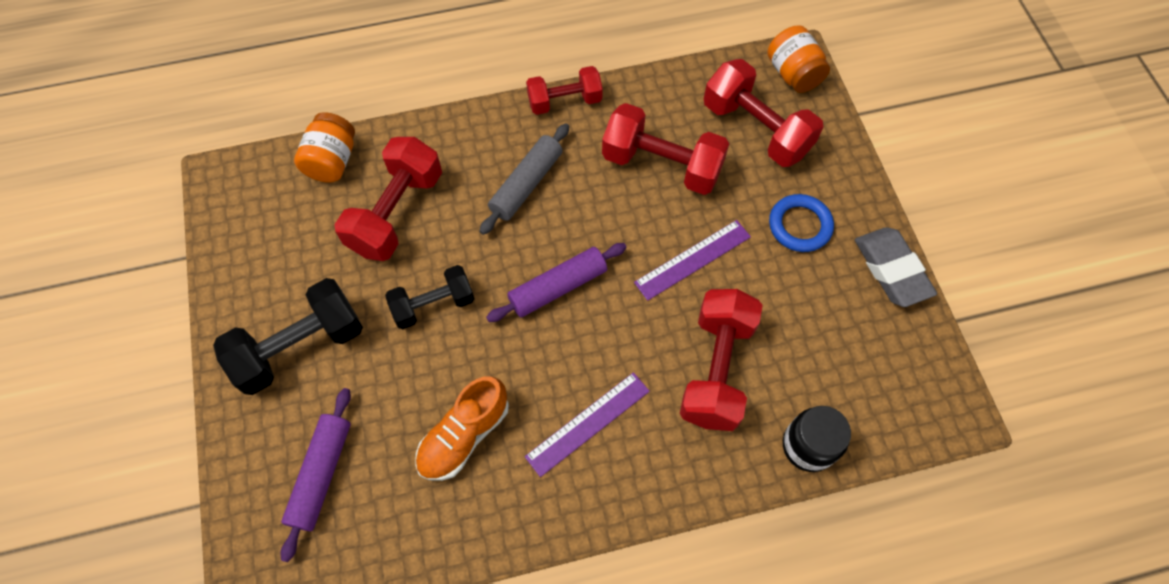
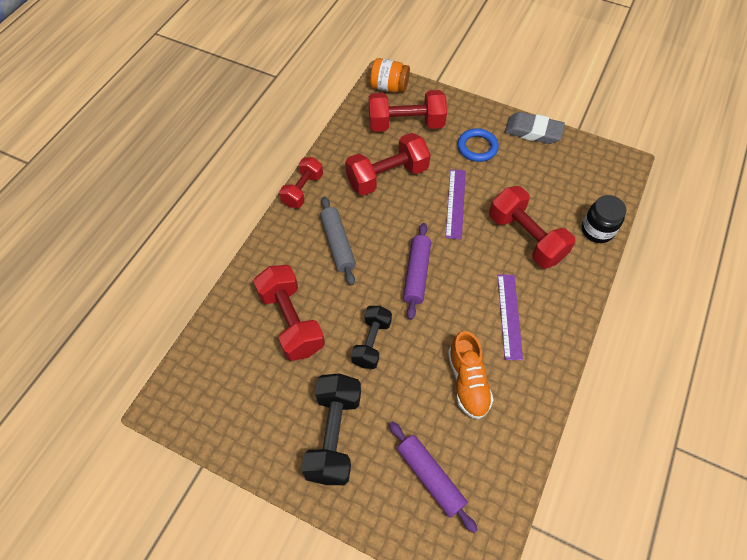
camera: 50 degrees left, 5 degrees down
orange jar [294,112,355,183] -> none

